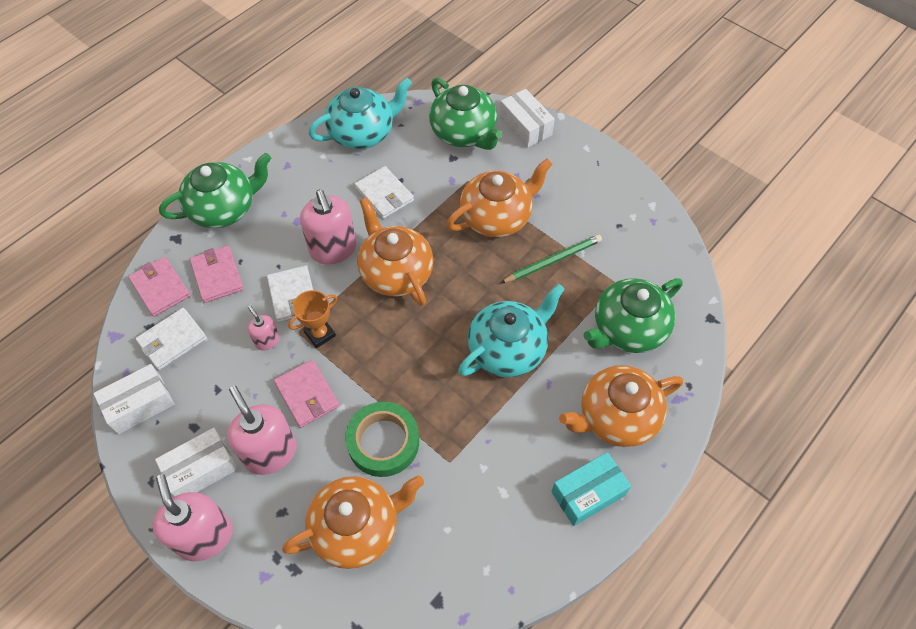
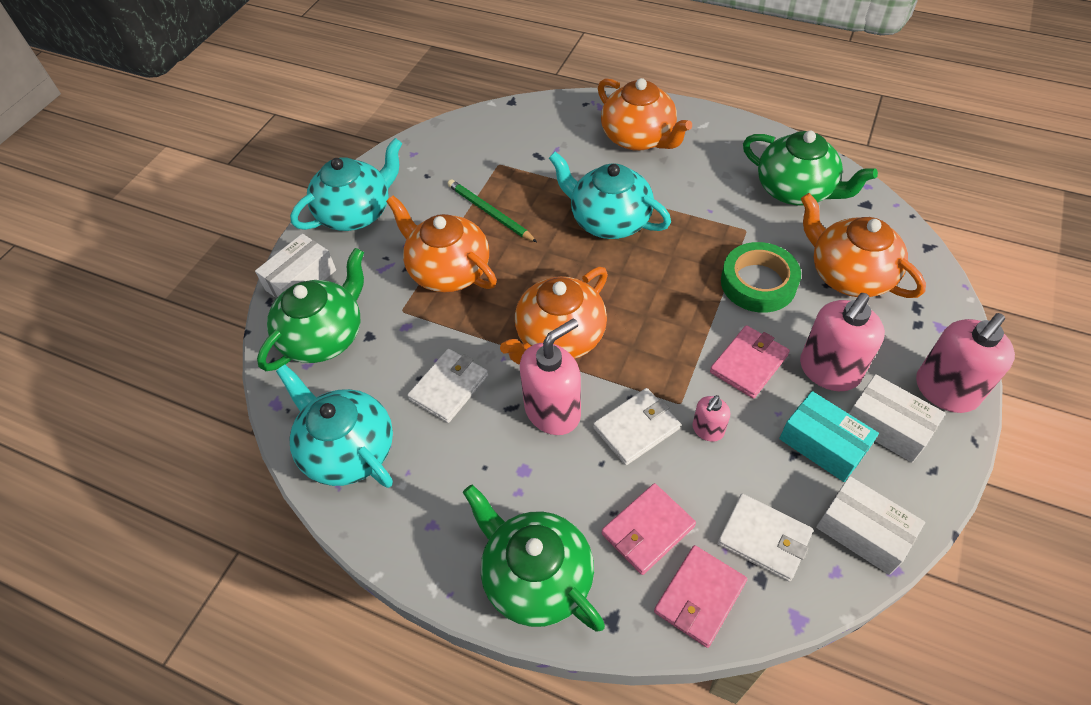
camera: 105 degrees left, 5 degrees down
orange trophy [288,290,337,348] -> none
turquoise box [551,452,631,526] -> turquoise box moved to [779,391,879,482]
green teapot [584,278,683,353] -> green teapot moved to [743,131,878,205]
none -> turquoise teapot [290,138,402,231]

